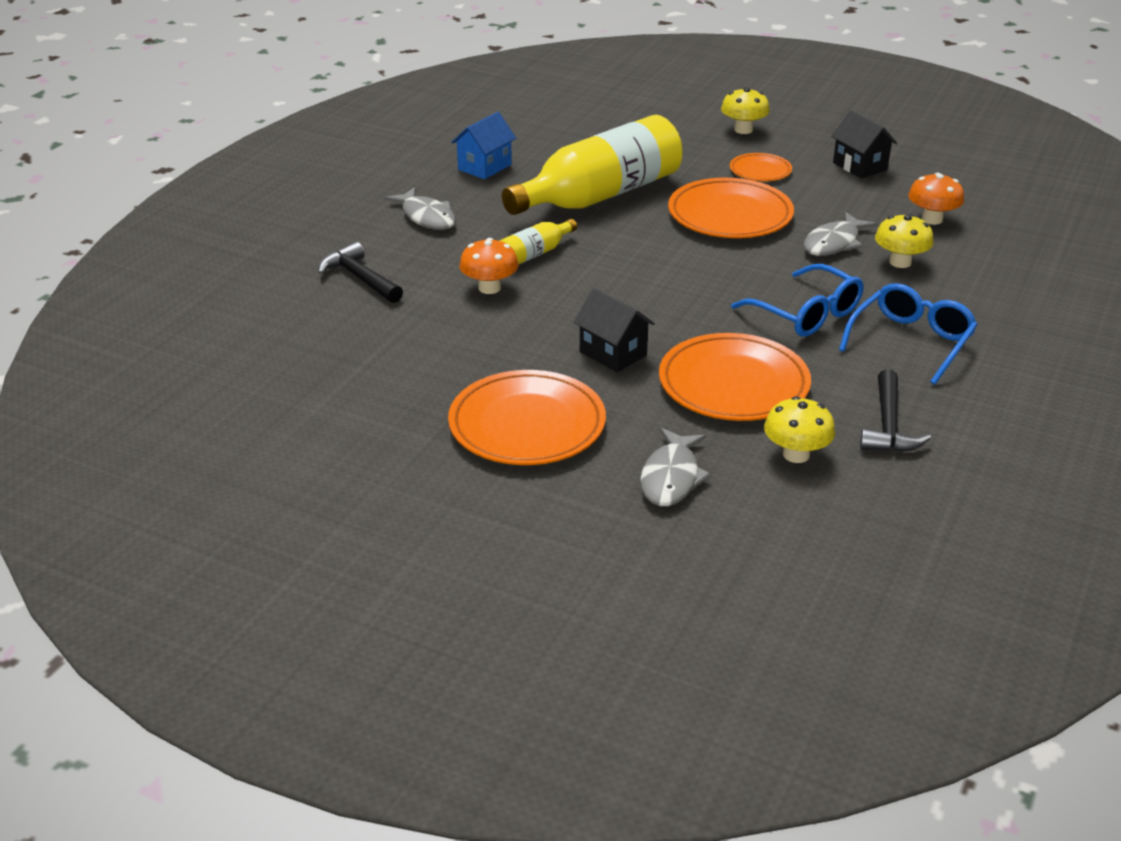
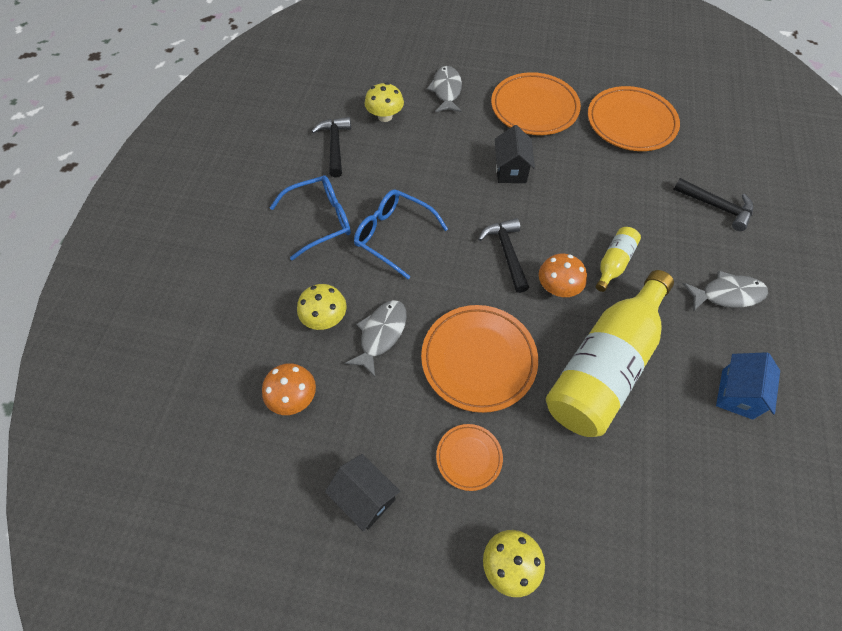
camera: 165 degrees right, 25 degrees up
grey fish [384,187,456,230] -> grey fish turned 135 degrees clockwise [683,270,768,311]
orange mushroom [459,238,519,294] -> orange mushroom moved to [539,254,587,297]
black house [573,288,655,372] -> black house turned 60 degrees clockwise [495,125,535,183]
orange plate [659,333,811,421] -> orange plate moved to [588,86,680,151]
blue glasses [839,283,978,385] -> blue glasses turned 135 degrees counterclockwise [270,175,351,260]
none -> black hammer [478,218,529,293]

